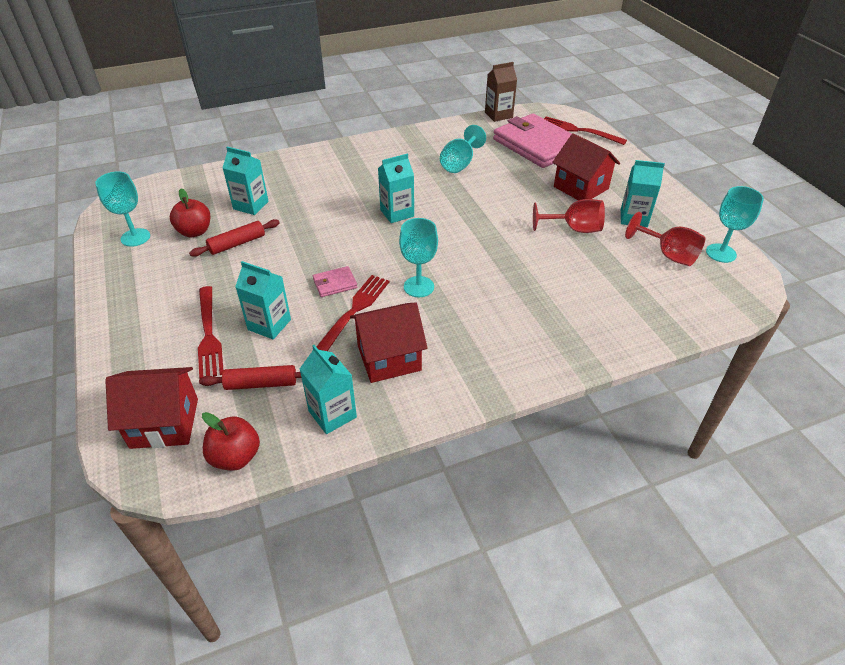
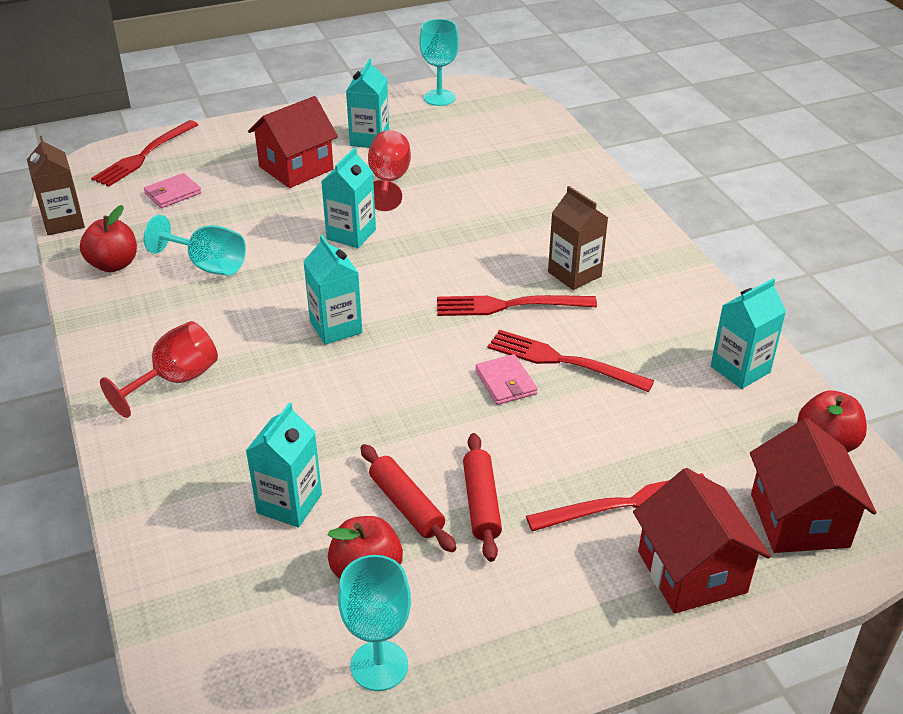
camera: 90 degrees left, 5 degrees down
red rolling pin [199,365,301,390] -> red rolling pin moved to [463,433,502,562]
turquoise carton [235,261,291,339] -> turquoise carton moved to [321,147,376,248]
red house [350,303,428,383] -> red house moved to [633,468,771,613]
turquoise goblet [399,218,438,297] -> red fork [437,295,597,316]
pink wallet [493,113,572,168] -> pink wallet [144,173,201,208], size x0.41
red goblet [625,212,706,266] -> red goblet moved to [100,321,218,418]
none -> red apple [80,205,137,272]
none -> brown carton [548,186,608,290]

